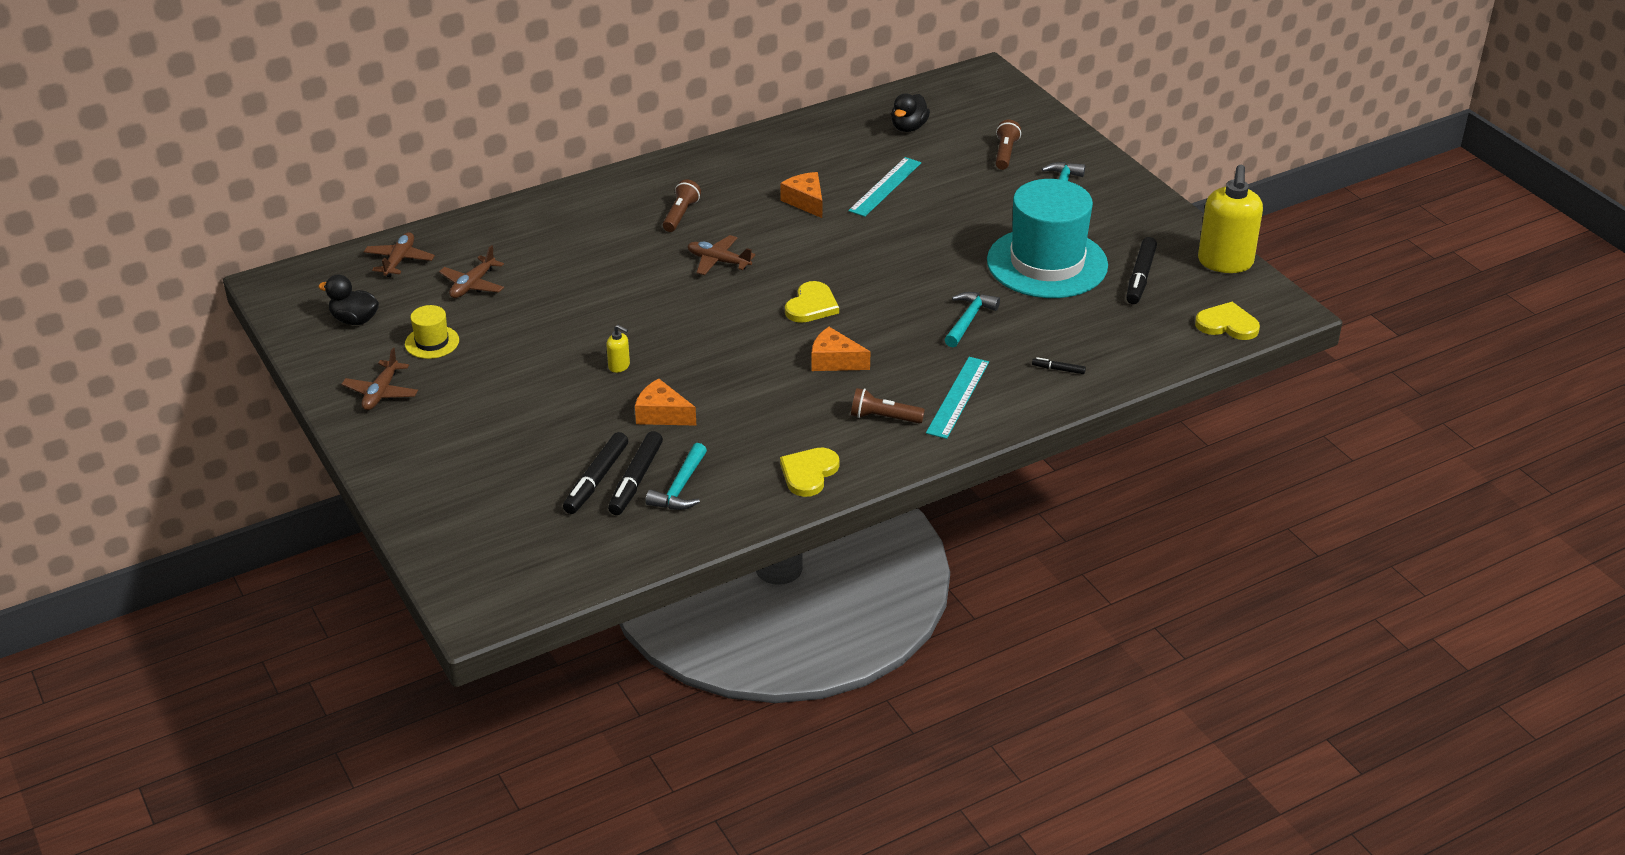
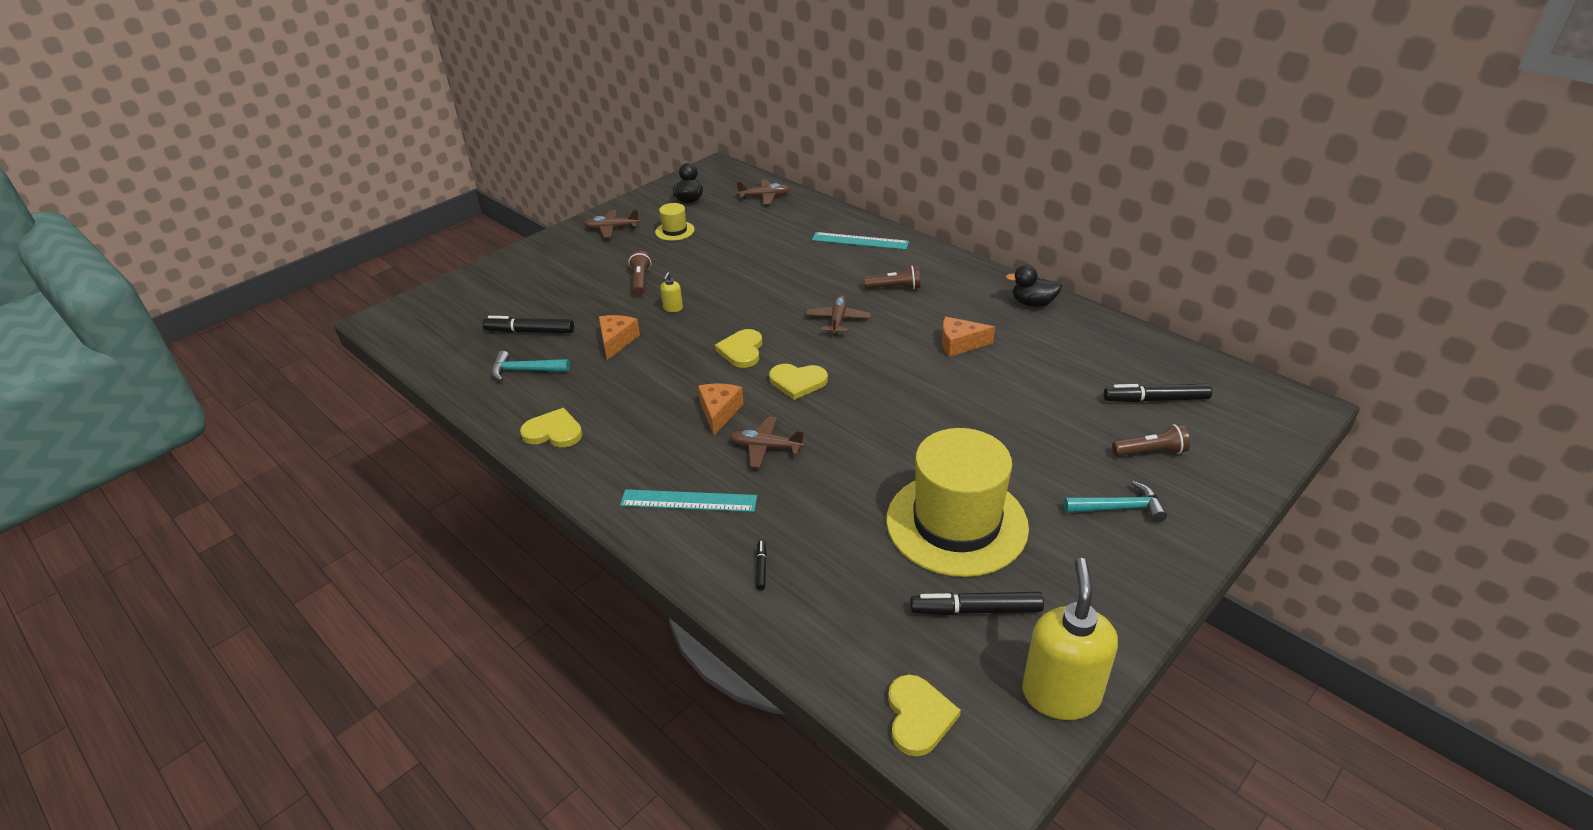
camera: 75 degrees right, 0 degrees up
brown plane [439,245,504,298] -> brown plane moved to [729,416,804,468]
black marker [608,431,663,515] -> black marker moved to [1104,384,1212,402]
orange cheese [780,172,822,218] -> orange cheese turned 135 degrees counterclockwise [942,317,995,357]
turquoise ruler [848,157,921,217] -> turquoise ruler moved to [812,232,909,250]
brown flashlight [851,388,925,424] -> brown flashlight moved to [628,251,651,296]
black duck [891,93,930,132] -> black duck moved to [1006,265,1062,307]
turquoise hammer [944,292,1000,347] -> none
turquoise hat [987,179,1108,298] -> yellow hat [886,428,1029,577]
yellow soap dispenser [1198,165,1263,273] -> yellow soap dispenser turned 105 degrees clockwise [1022,558,1118,720]
none -> yellow heart [715,329,762,368]

